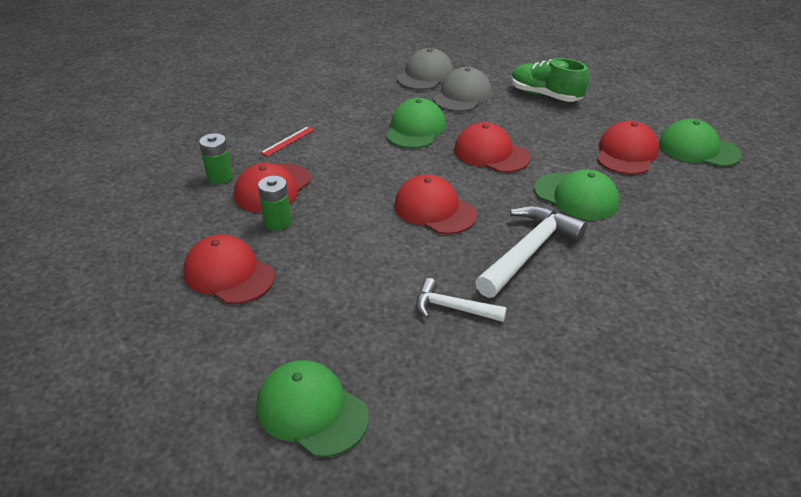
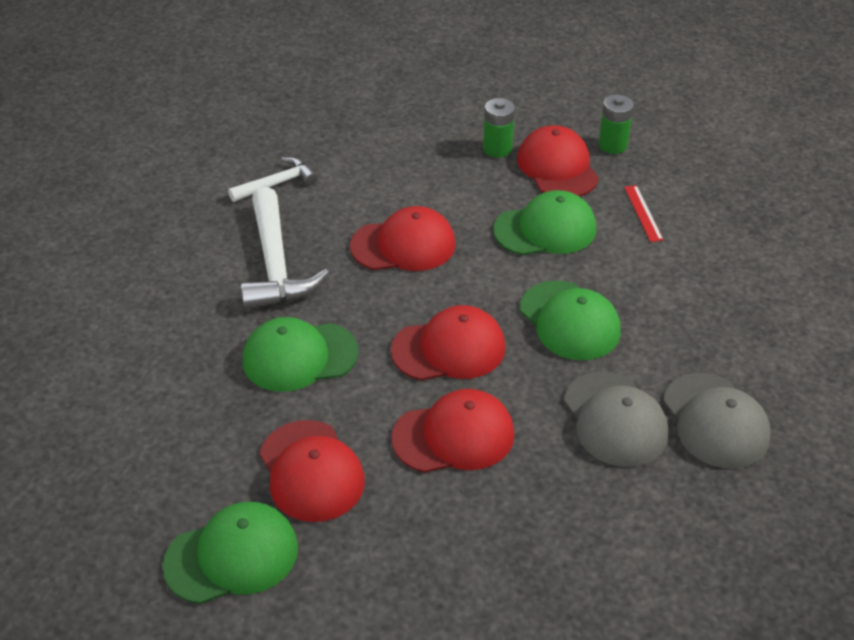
camera: 130 degrees right, 5 degrees up
red cap [183,234,275,304] -> red cap moved to [391,389,514,473]
green cap [256,360,369,457] -> green cap moved to [493,190,596,255]
green shoe [511,58,589,102] -> none

